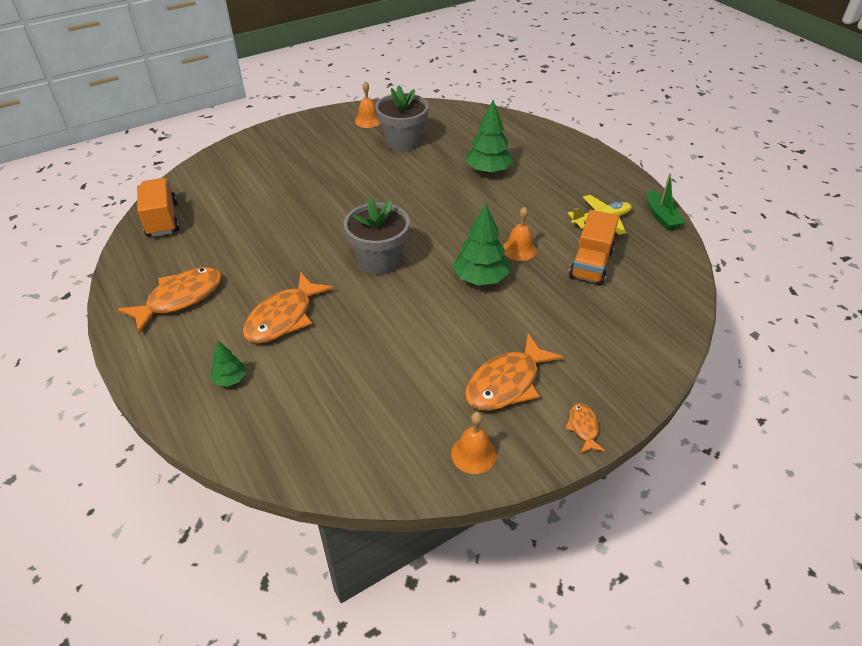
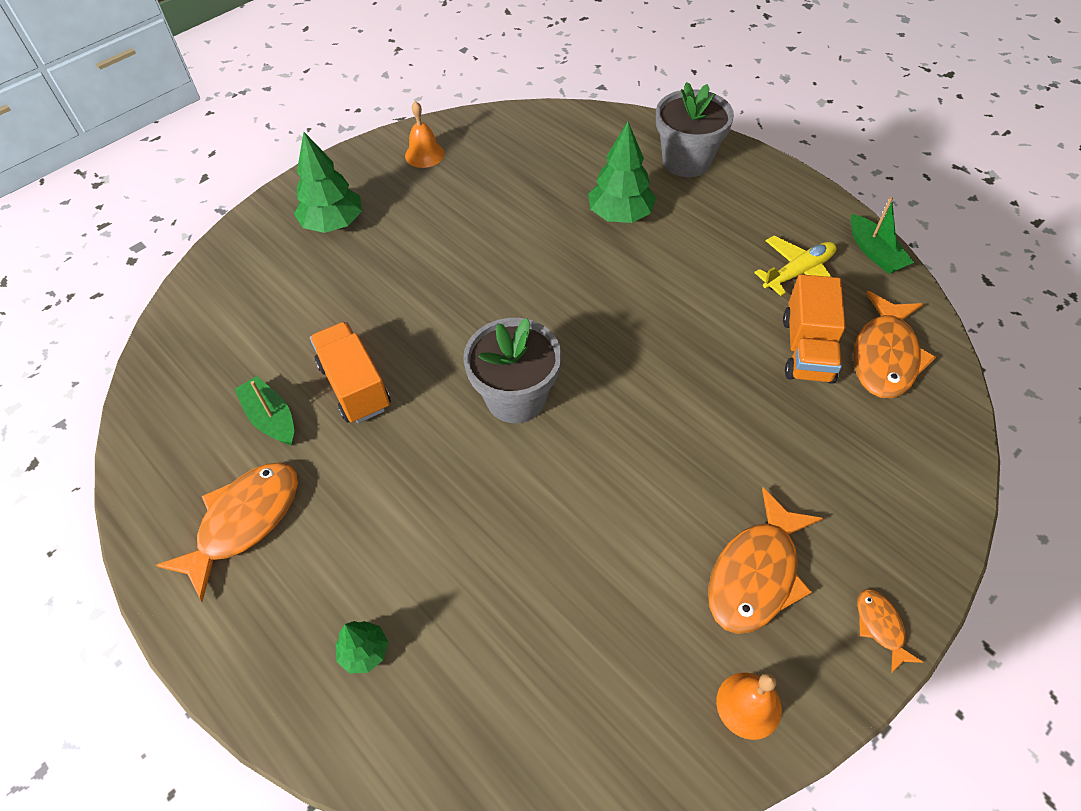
camera: 10 degrees left, 10 degrees up
orange truck [137,178,179,237] -> orange truck moved to [310,322,391,423]
orange fish [243,273,334,344] -> orange fish moved to [853,291,936,398]
grey flower pot [375,86,429,152] -> grey flower pot moved to [656,82,734,177]
green tree [453,204,510,285] -> green tree moved to [294,132,362,233]
orange bell [503,207,537,261] -> none
none -> green boat [234,376,294,445]

